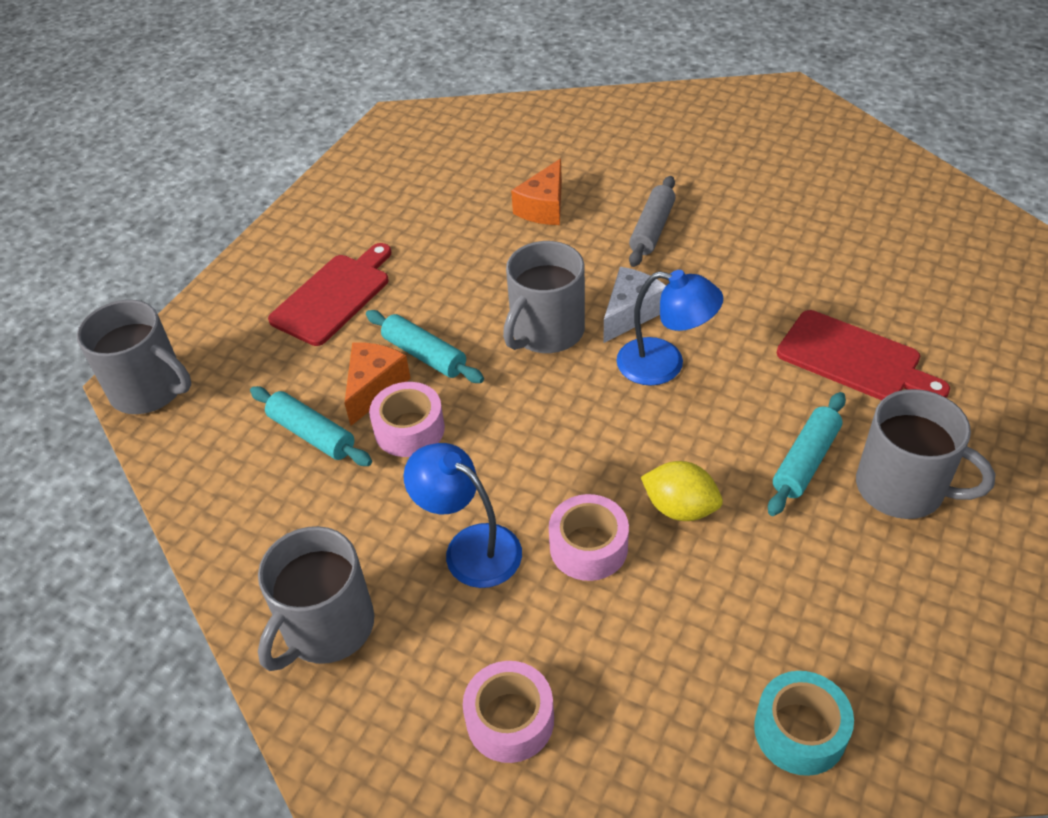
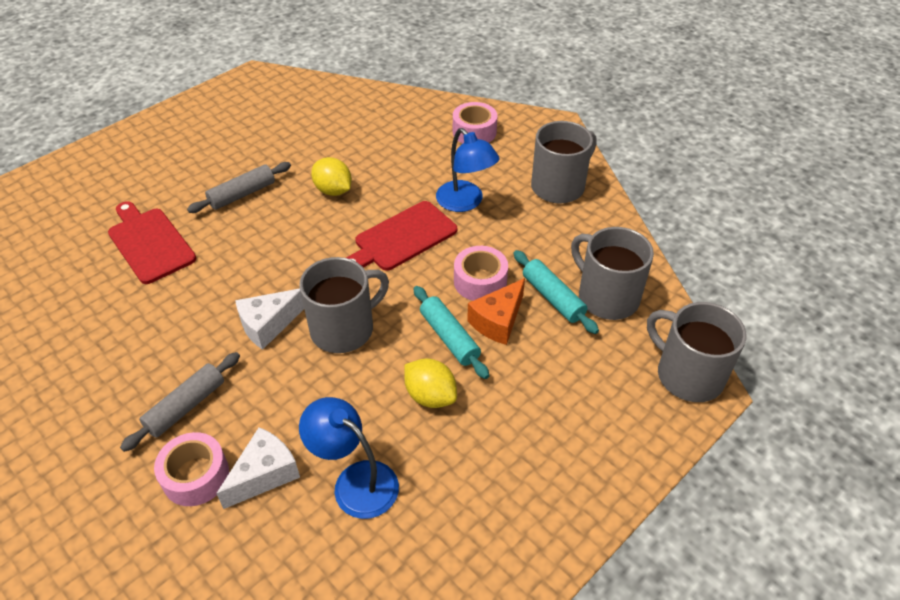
camera: 165 degrees left, 0 degrees up
red cutting board [268,243,391,346] -> red cutting board moved to [346,201,457,271]
orange cheese [511,159,562,225] -> white cheese [216,427,300,509]
pink tape [549,494,629,581] -> pink tape moved to [154,432,229,506]
blue lamp [616,270,723,386] -> blue lamp moved to [299,397,399,519]
turquoise tape [754,671,854,776] -> none
turquoise rolling pin [768,392,846,516] -> grey rolling pin [187,162,291,213]
grey mug [856,389,996,519] -> grey mug moved to [571,227,654,320]
none -> yellow lemon [404,358,457,408]

